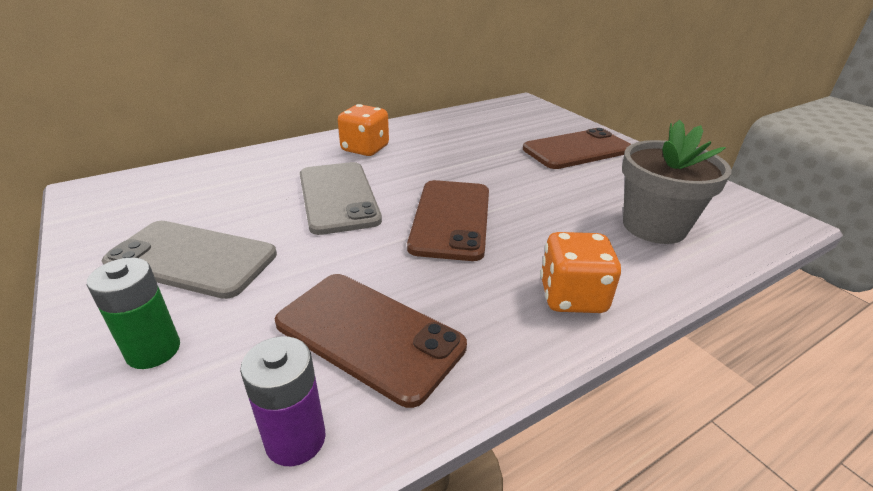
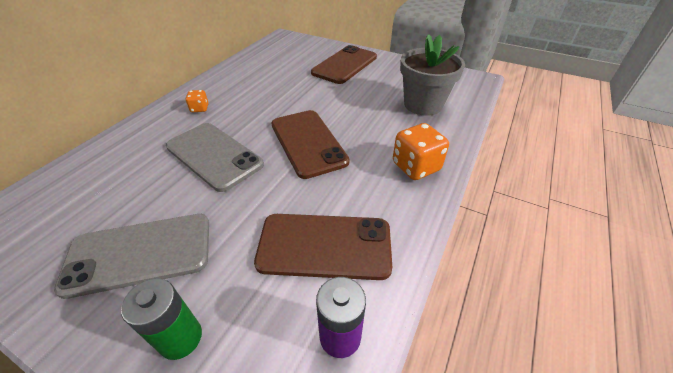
camera: 30 degrees left, 10 degrees up
orange dice [338,104,389,156] -> orange dice [185,90,208,112], size x0.53

